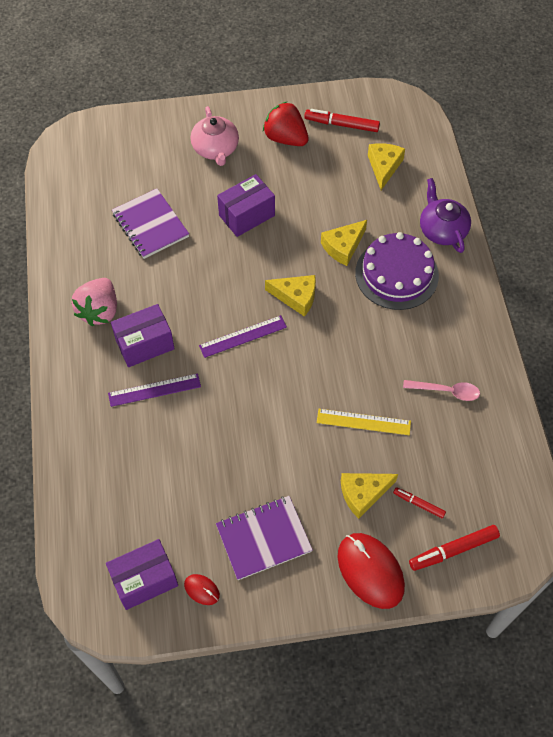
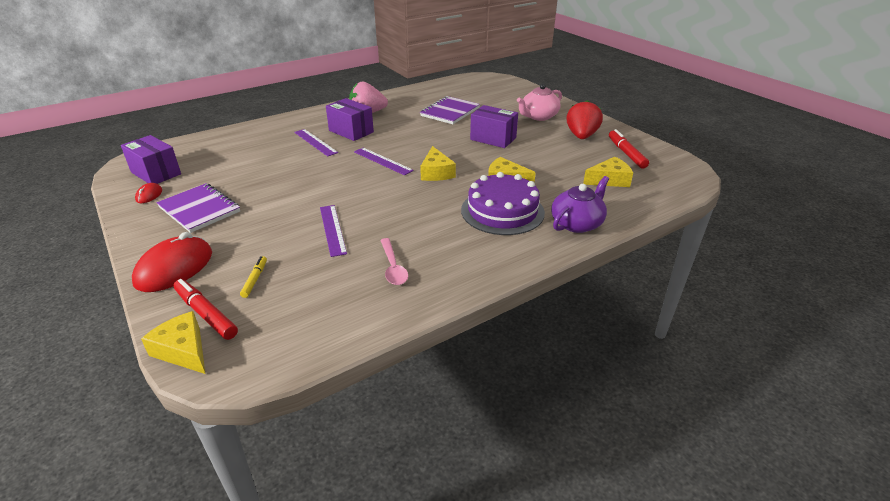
camera: 65 degrees right, 25 degrees down
yellow ruler [317,409,411,435] -> purple ruler [320,205,347,257]
yellow cheese [341,473,398,519] -> yellow cheese moved to [141,311,205,374]
red marker [393,487,446,518] -> yellow marker [240,256,267,298]

